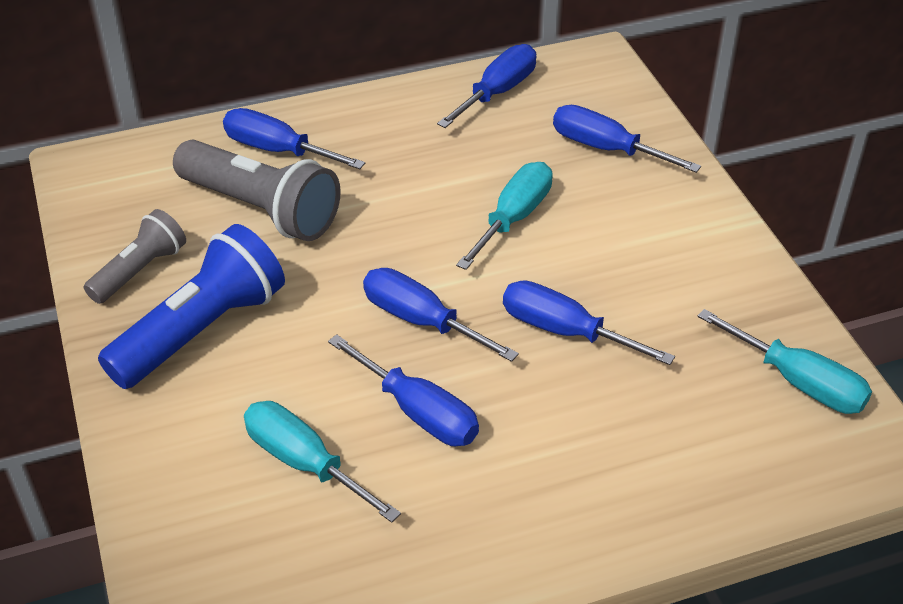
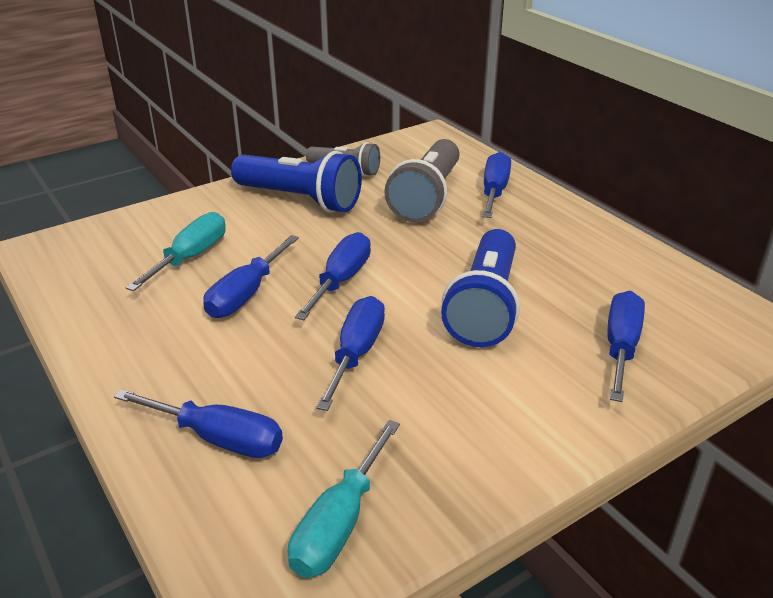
camera: 75 degrees right, 10 degrees down
blue screwdriver [437,44,536,128] -> blue screwdriver moved to [114,389,283,458]
turquoise screwdriver [456,162,553,270] -> blue flashlight [441,229,520,347]

